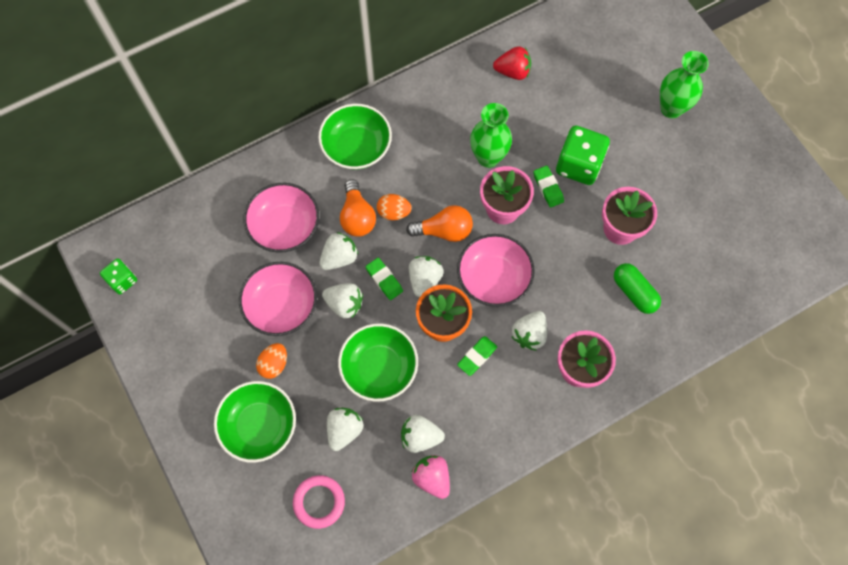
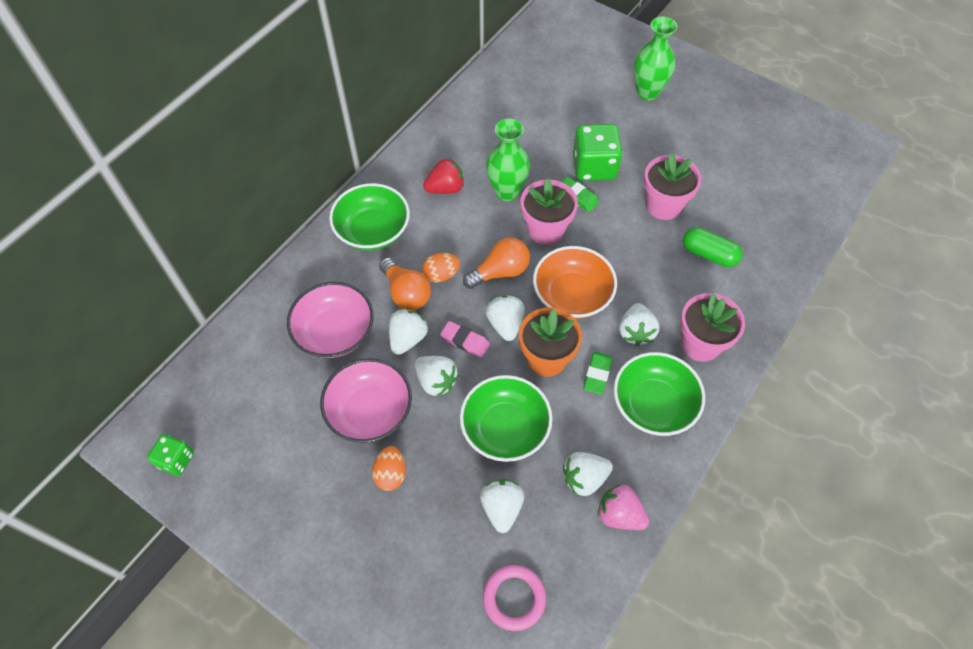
camera: 25 degrees left, 10 degrees down
green bowl [214,381,296,463] -> green bowl moved to [614,352,705,436]
white strawberry [322,283,363,319] -> white strawberry turned 45 degrees clockwise [415,356,459,397]
green eraser [366,258,403,300] -> pink eraser [440,321,490,358]
pink bowl [457,234,535,307] -> orange bowl [533,246,617,319]
red strawberry [493,46,531,80] -> red strawberry moved to [423,158,464,194]

